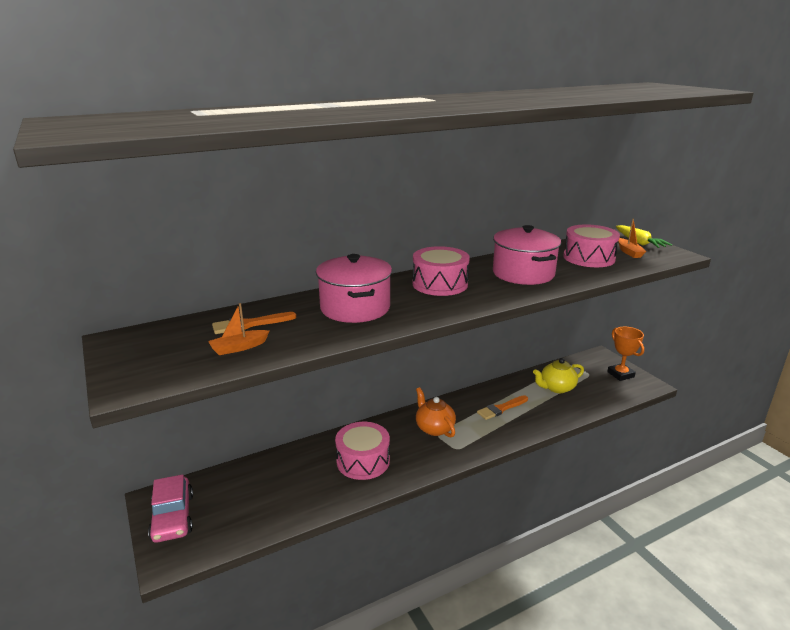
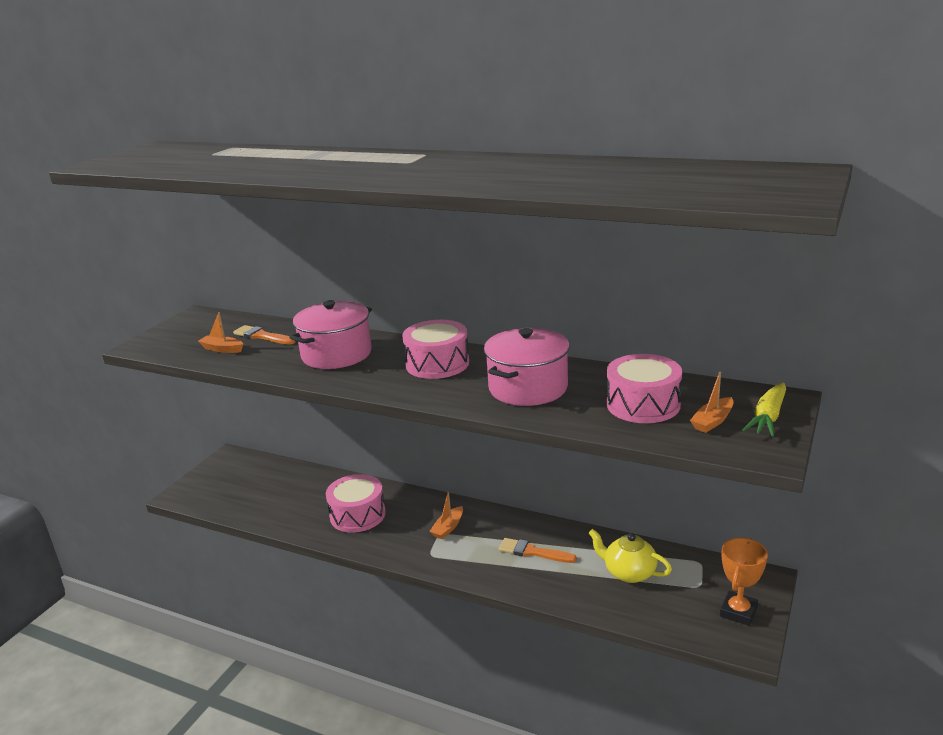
camera: 55 degrees right, 0 degrees up
pink car [148,474,193,543] -> none
orange teapot [416,387,456,438] -> orange boat [429,492,463,539]

